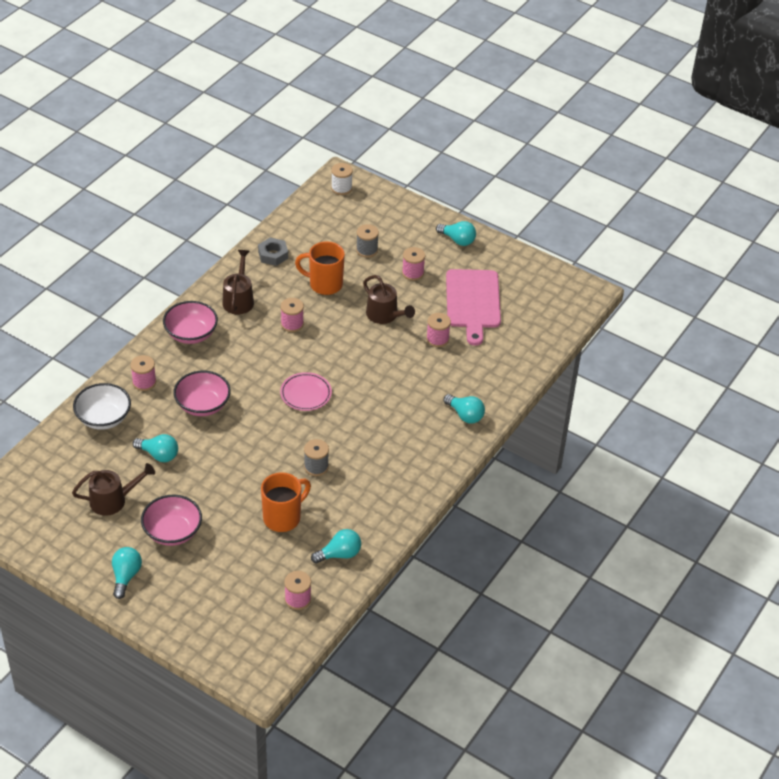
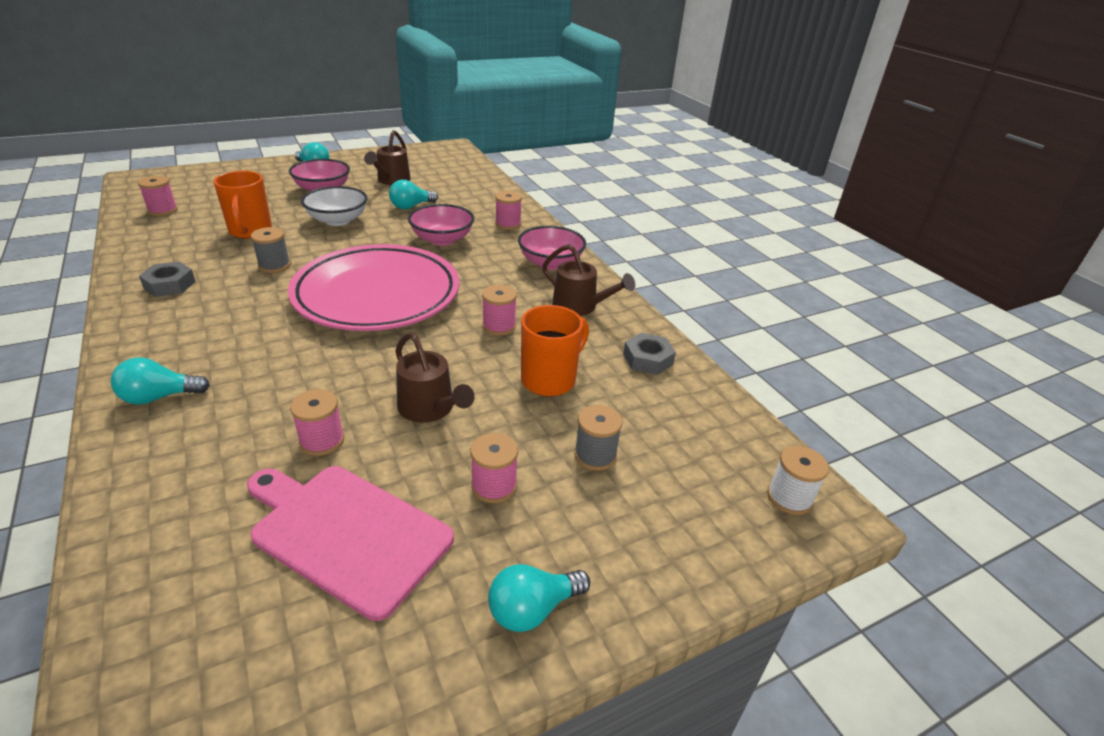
camera: 120 degrees right, 10 degrees down
white bowl [73,383,131,430] -> white bowl moved to [301,186,368,226]
pink plate [280,372,332,411] -> pink plate [288,244,459,331], size x2.38
turquoise light bulb [311,529,361,563] -> none
brown watering can [363,275,415,324] -> brown watering can turned 120 degrees counterclockwise [396,333,475,423]
none -> grey nut [139,262,196,297]

